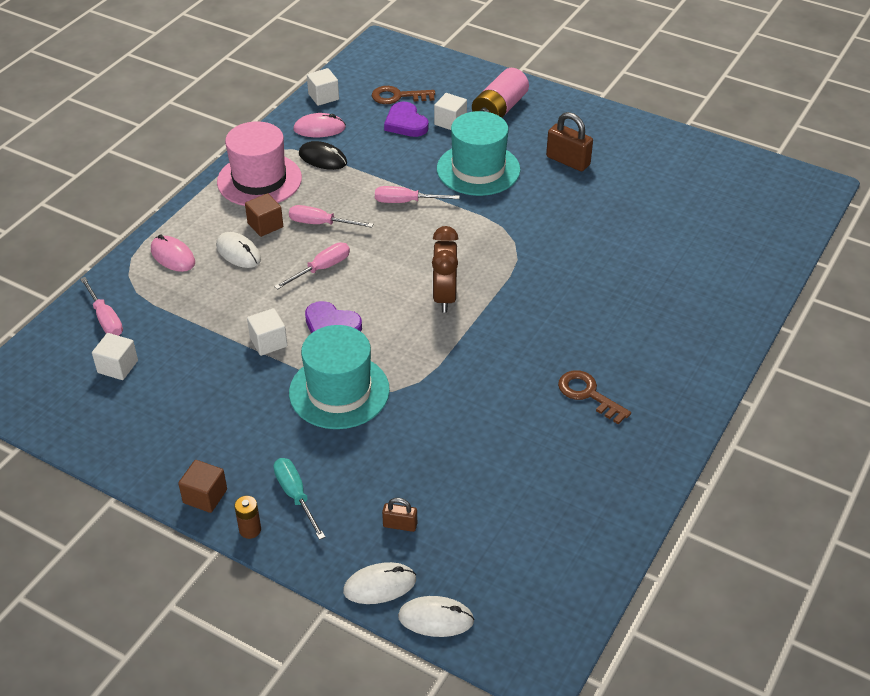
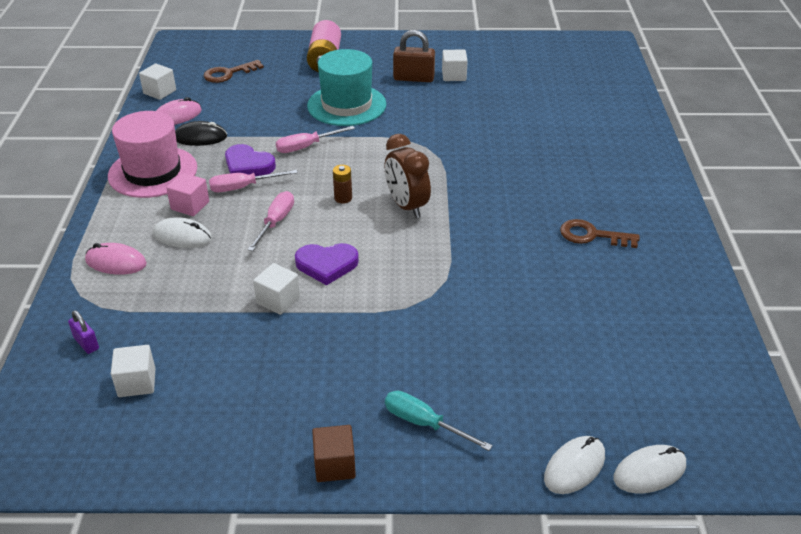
camera: 30 degrees left, 5 degrees down
pink screwdriver [80,277,123,336] -> purple padlock [68,310,99,354]
brown battery [234,496,261,539] -> brown battery moved to [333,165,352,204]
brown cube [245,193,283,237] -> pink cube [166,173,209,216]
turquoise hat [289,325,390,429] -> none
brown padlock [382,498,417,532] -> none
purple heart [384,102,429,137] -> purple heart moved to [225,144,276,176]
white cube [434,93,467,130] -> white cube moved to [442,50,468,81]

